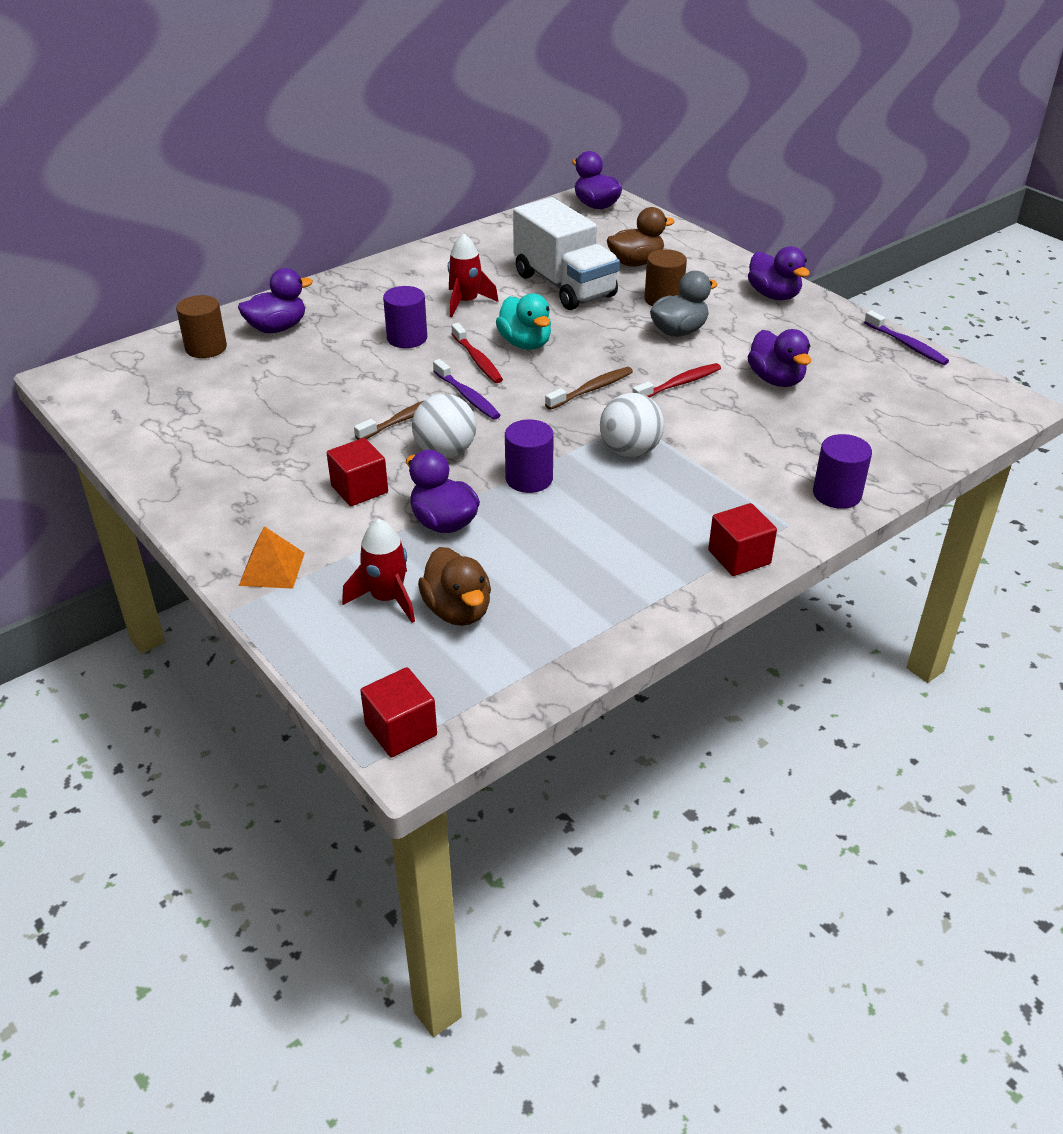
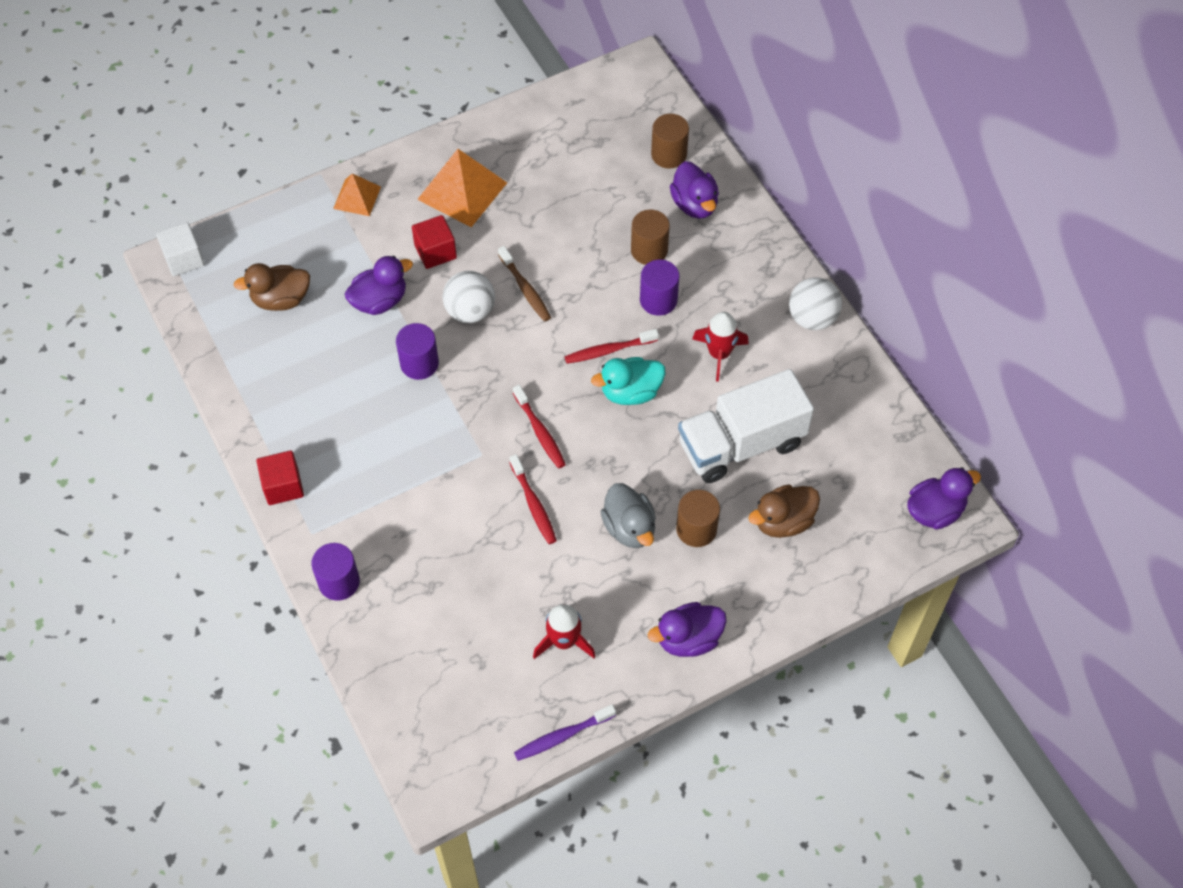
camera: 100 degrees right, 20 degrees up
red rocket [342,519,415,623] -> red rocket moved to [533,604,596,659]
red cube [360,667,437,757] -> white cube [156,222,204,276]
purple toothbrush [433,359,501,420] -> none
brown toothbrush [545,367,633,410] -> red toothbrush [513,385,566,468]
white ball [600,393,664,457] -> white ball moved to [789,277,842,330]
brown duck [607,207,674,267] -> brown duck turned 75 degrees clockwise [748,484,820,538]
purple duck [747,329,811,387] -> none
none -> orange pyramid [417,149,507,227]
none -> brown cylinder [631,210,670,265]

